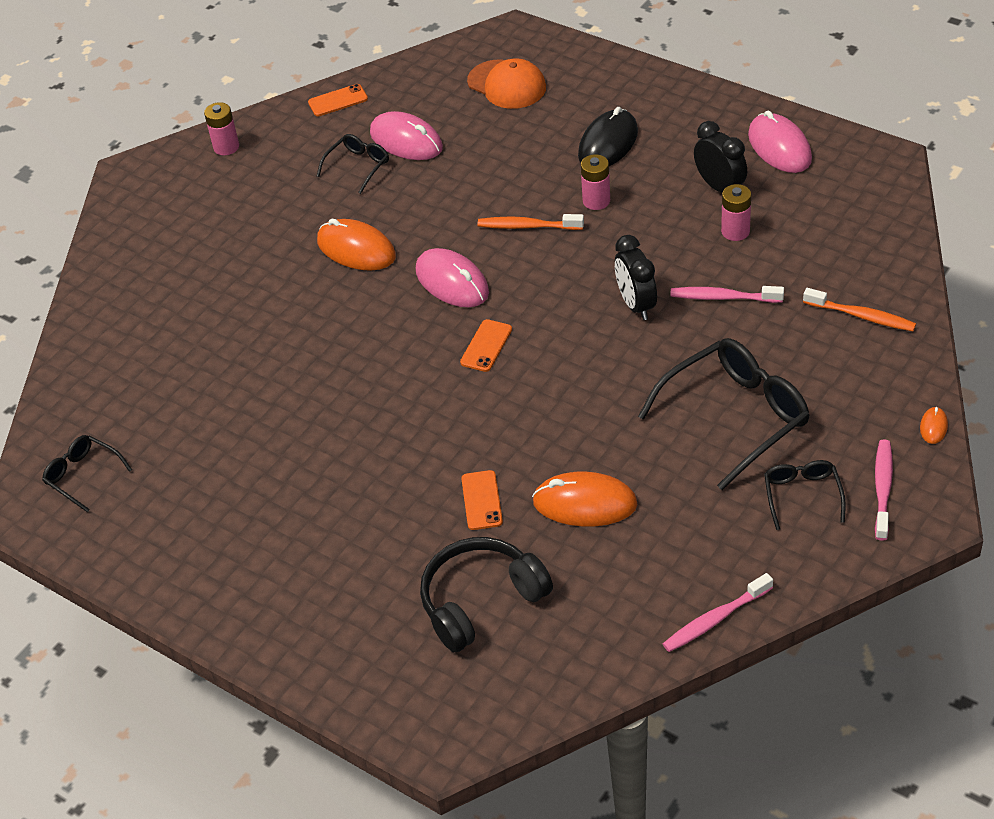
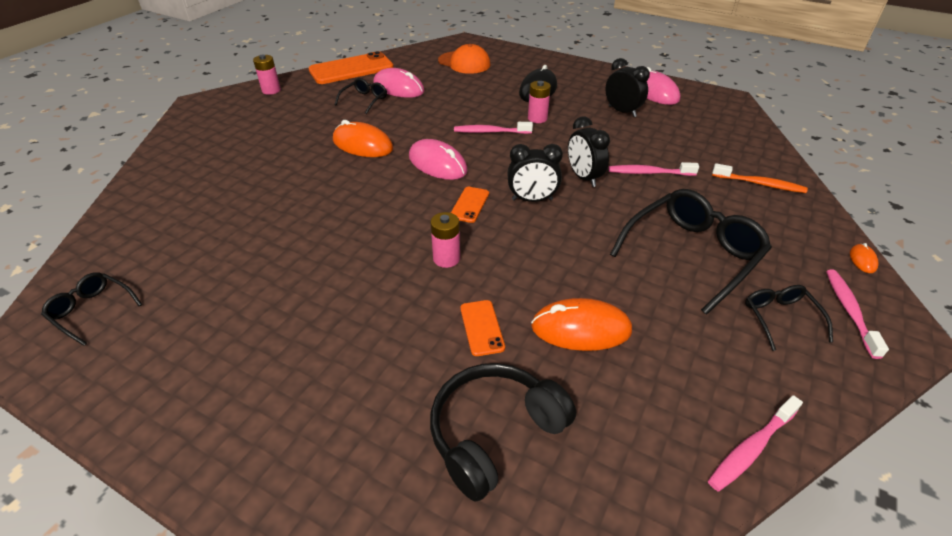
camera: 10 degrees left, 5 degrees down
orange phone [308,84,368,116] -> orange phone [309,51,394,84], size x2.08
orange toothbrush [478,214,584,230] -> pink toothbrush [454,122,533,134]
pink battery [721,184,751,241] -> pink battery moved to [430,212,460,268]
none -> black clock [507,144,563,202]

